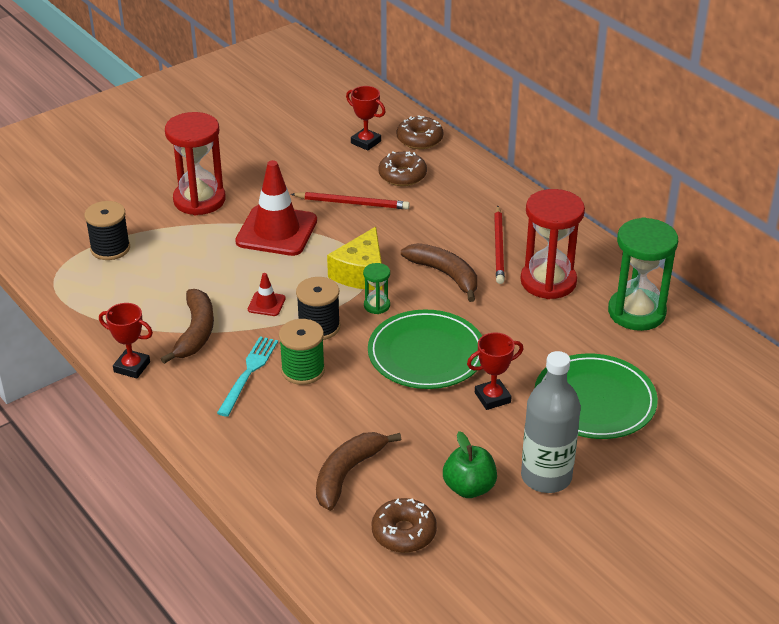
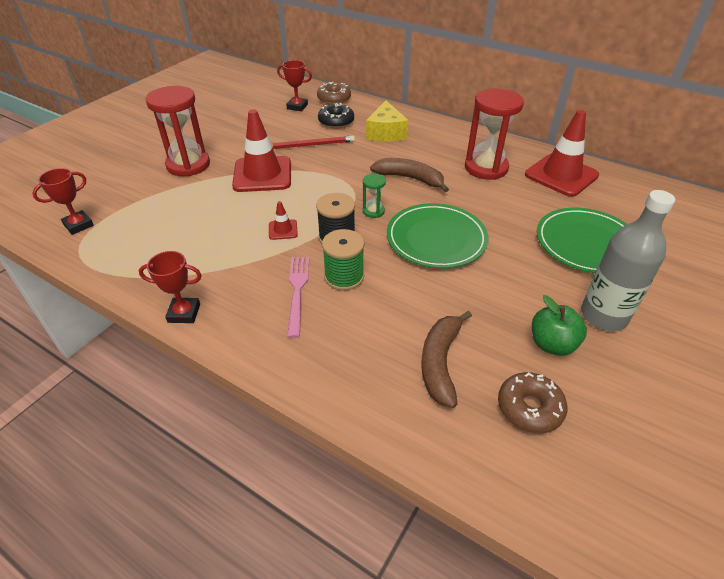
camera: 20 degrees left, 5 degrees up
black spool [84,201,130,260] -> none
brown banana [161,289,214,364] -> none
turquoise fork [217,336,278,417] -> pink fork [287,257,309,338]
yellow cheese [327,227,382,290] -> yellow cheese moved to [366,101,409,142]
brown donut [378,151,427,186] -> black donut [318,103,354,128]
red trophy [467,332,523,410] -> red trophy moved to [32,168,94,235]
red pencil [494,206,505,284] -> none
green hourglass [608,217,678,331] -> red traffic cone [525,110,599,197]

